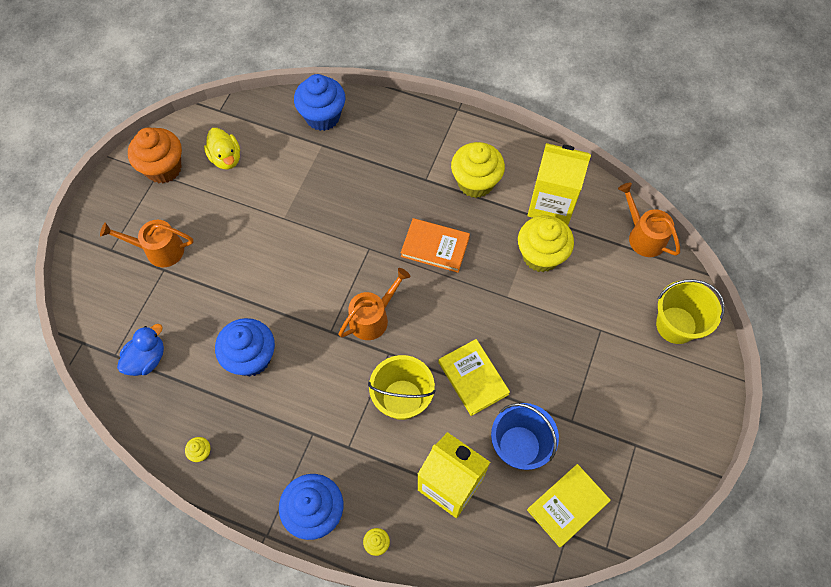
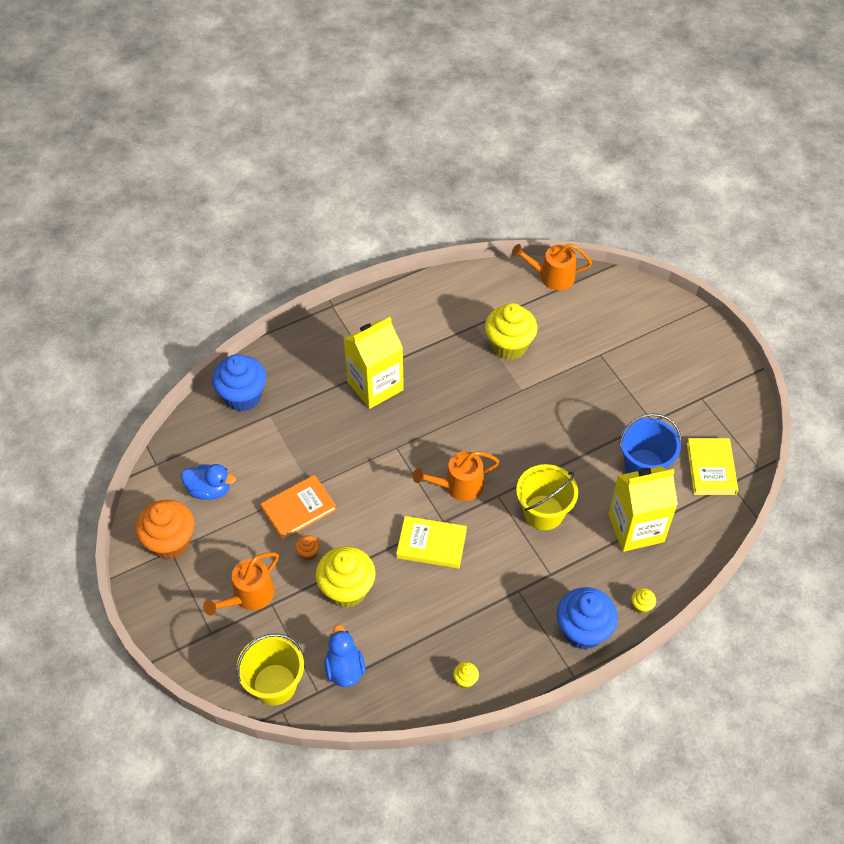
camera: 50 degrees left, 10 degrees down
yellow duck [204,128,240,170] -> blue duck [181,464,236,500]
blue cupcake [215,318,275,377] -> none
orange watering can [339,268,410,340] -> orange watering can turned 105 degrees counterclockwise [413,451,499,501]
orange book [401,218,470,273] -> orange book moved to [261,475,337,540]
yellow book [438,339,510,416] -> yellow book moved to [396,516,467,569]
yellow cupcake [451,142,505,198] -> yellow cupcake moved to [315,546,376,608]
yellow carton [528,143,591,225] -> yellow carton moved to [343,317,404,409]
yellow bucket [656,279,725,344] -> yellow bucket moved to [236,633,304,705]
none -> orange cupcake [295,535,320,560]

